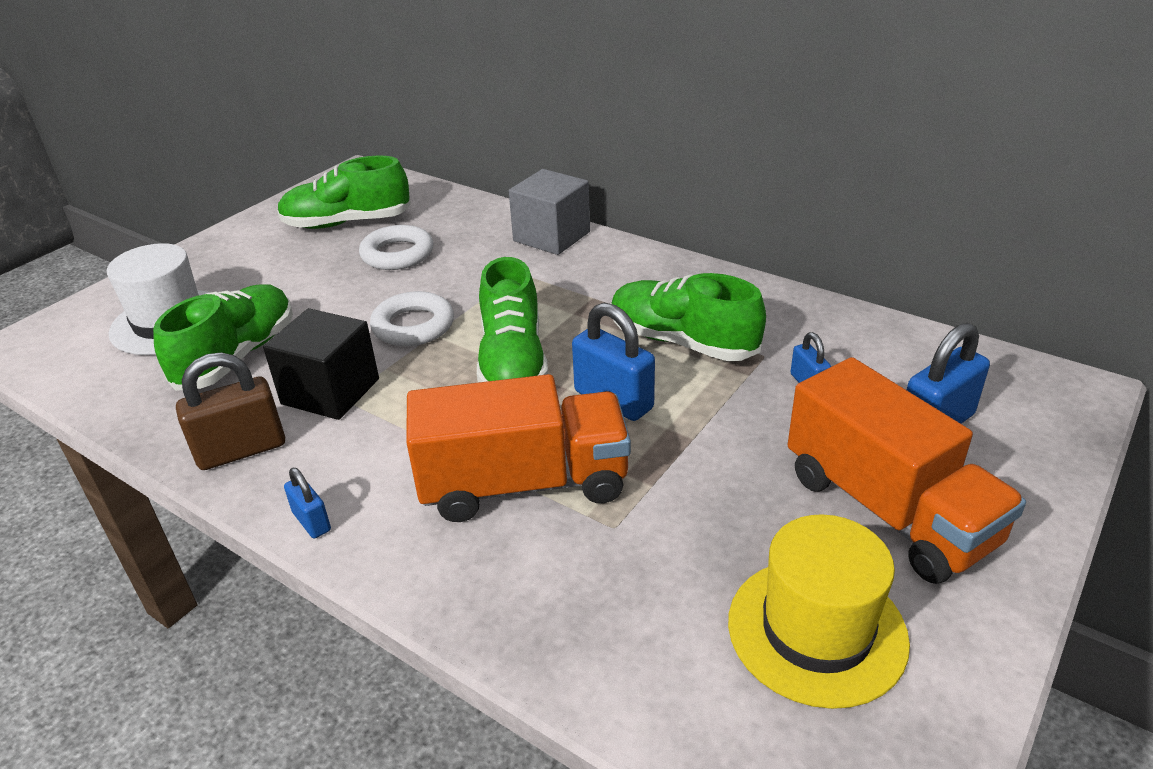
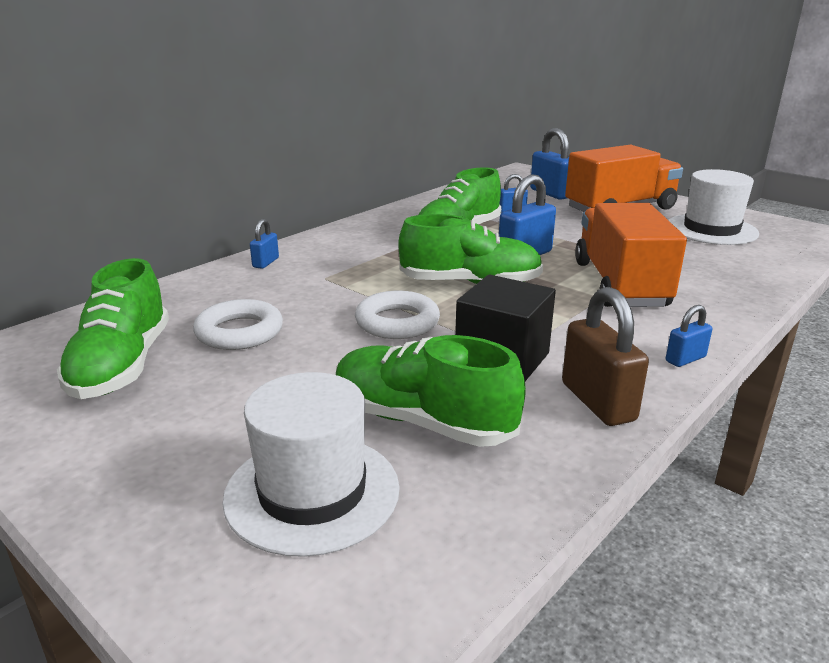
camera: 85 degrees left, 10 degrees down
grey cube [509,169,590,255] -> blue padlock [250,219,279,269]
yellow hat [728,514,910,709] -> white hat [668,169,759,245]

